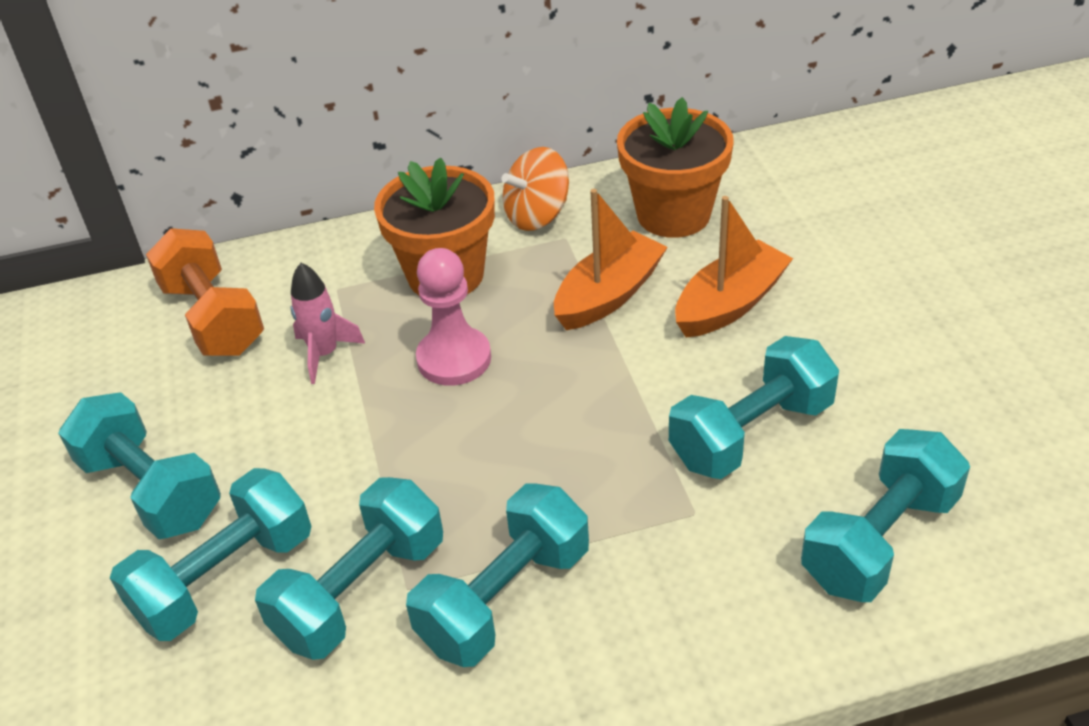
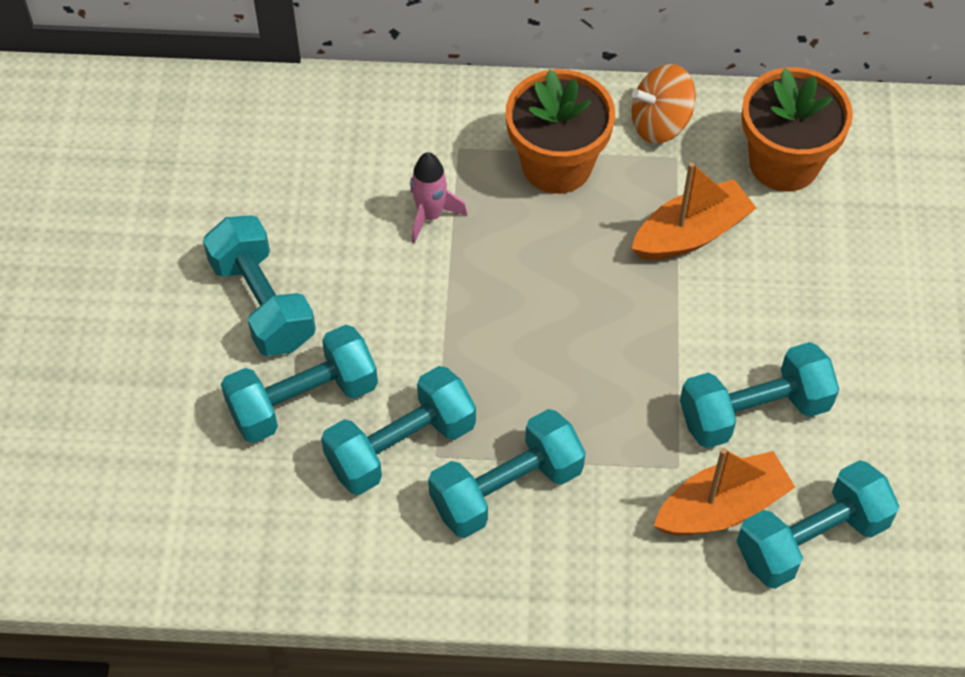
camera: 15 degrees right, 15 degrees up
orange dumbbell [146,228,264,356] -> none
pink pawn [416,248,491,386] -> none
orange boat [675,196,793,338] -> orange boat moved to [654,448,796,535]

